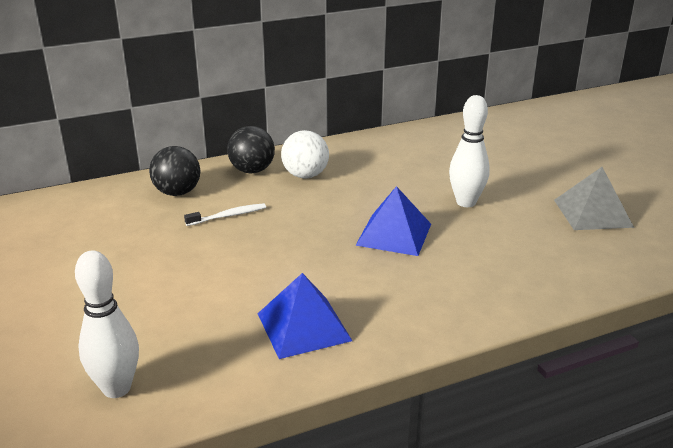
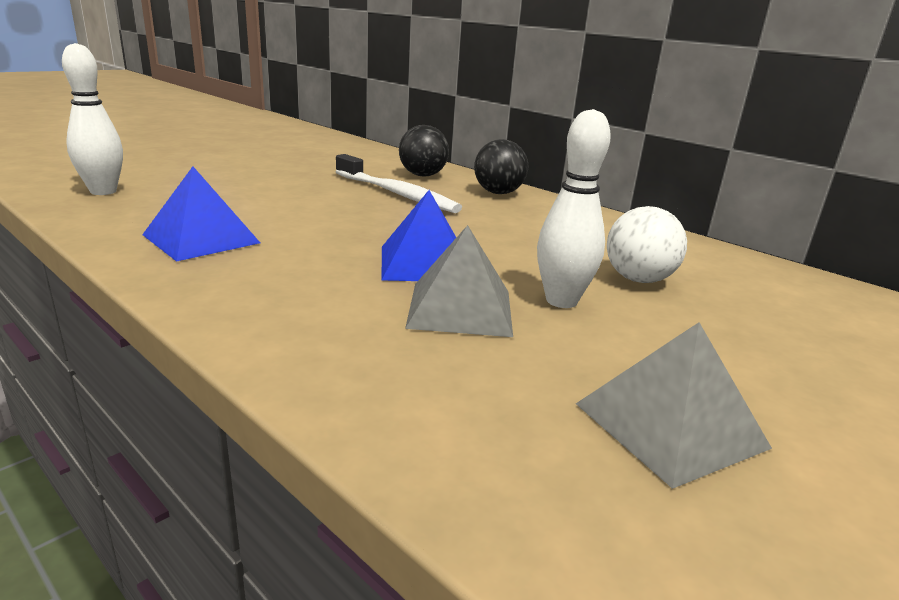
camera: 65 degrees right, 5 degrees down
white toothbrush [184,203,266,226] -> white toothbrush [335,154,462,213], size x1.92
white ball [281,130,329,179] -> white ball moved to [607,206,687,283]
none -> grey pyramid [405,225,513,337]

